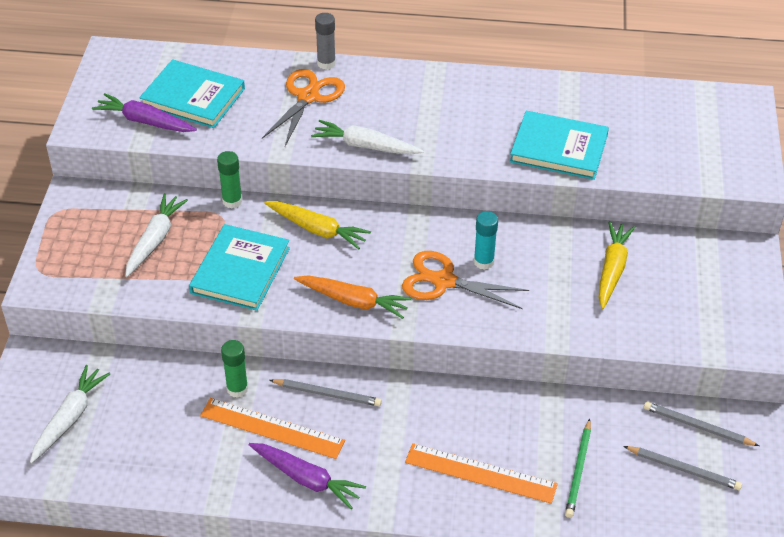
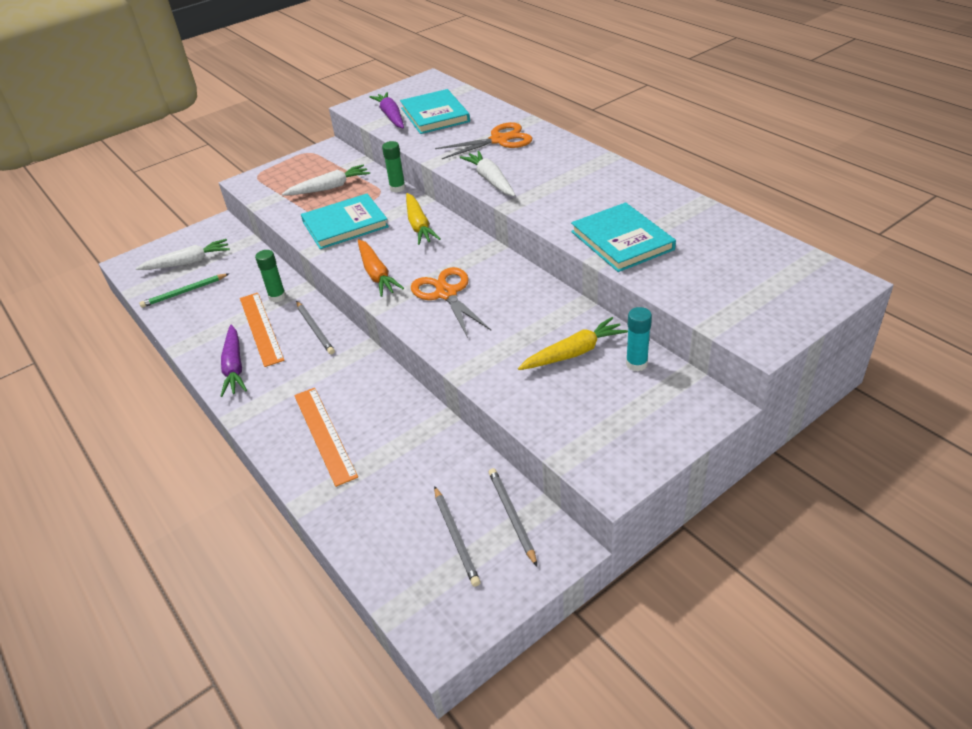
camera: 50 degrees right, 5 degrees down
grey glue stick [315,13,336,70] -> none
turquoise glue stick [474,211,498,270] -> turquoise glue stick moved to [626,307,652,371]
green pencil [565,419,591,518] -> green pencil moved to [139,274,229,308]

